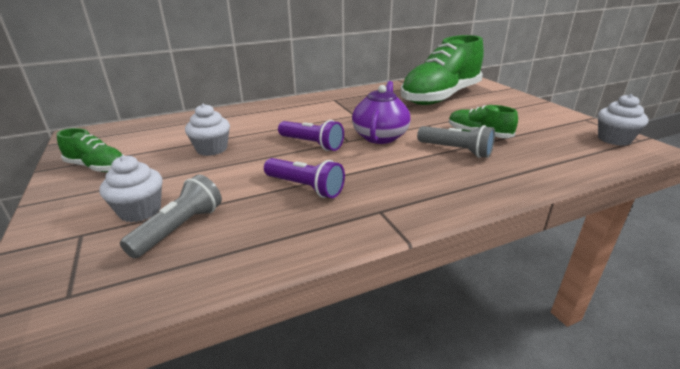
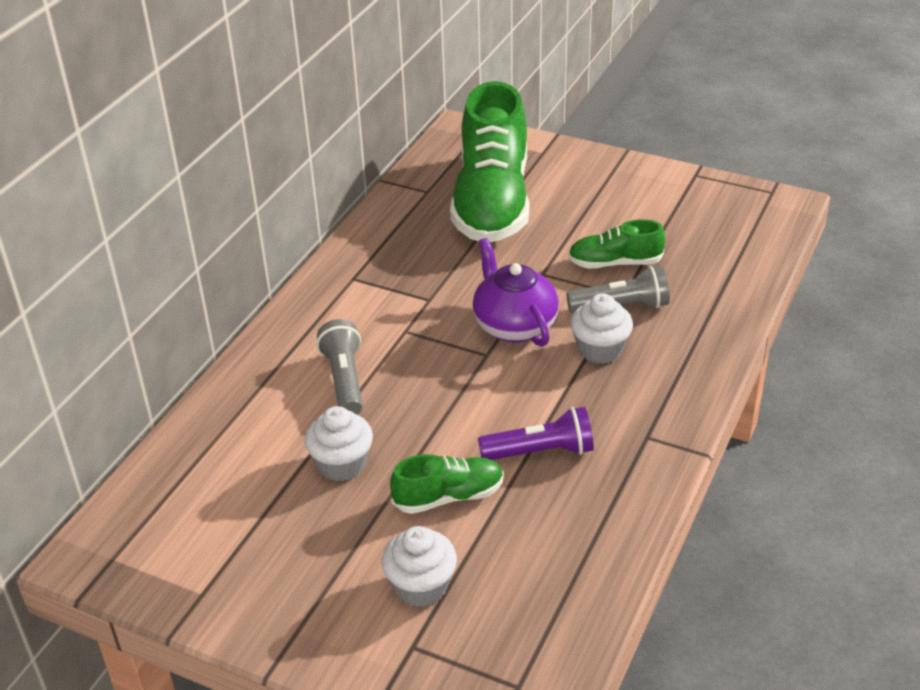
camera: 40 degrees left, 10 degrees up
green shoe [57,128,124,172] -> green shoe moved to [390,454,504,514]
grey flashlight [120,174,222,259] -> grey flashlight moved to [317,319,363,414]
purple flashlight [278,120,344,151] -> none
white cupcake [598,94,648,146] -> white cupcake moved to [570,294,633,364]

